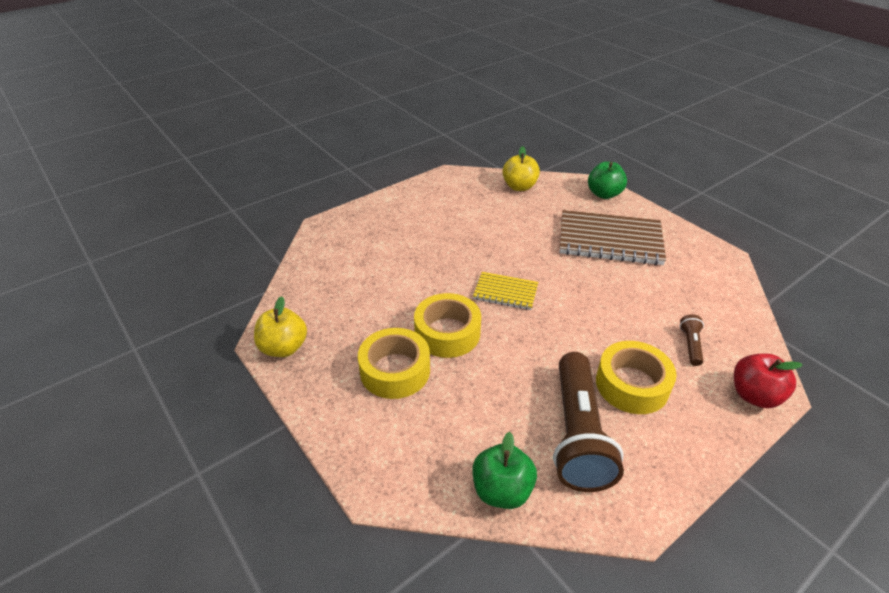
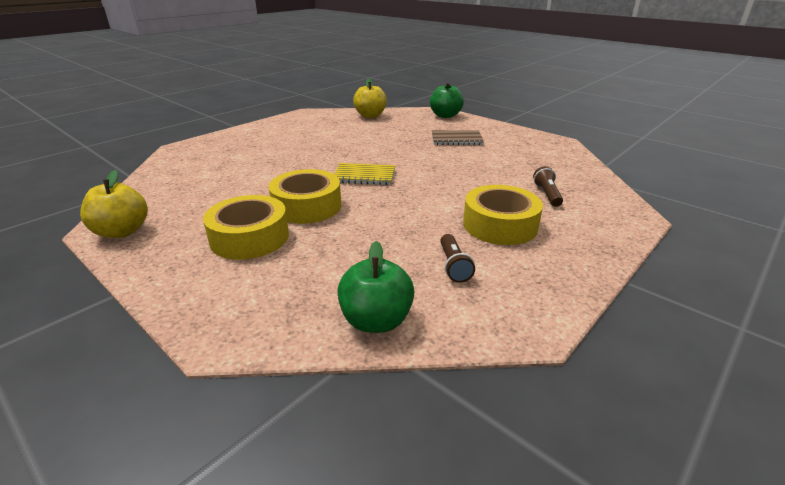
camera: 10 degrees left, 10 degrees down
brown flashlight [553,352,624,492] -> brown flashlight [440,234,475,283], size x0.42
brown notebook [560,210,666,265] -> brown notebook [432,130,484,145], size x0.53
red apple [734,354,803,408] -> none

